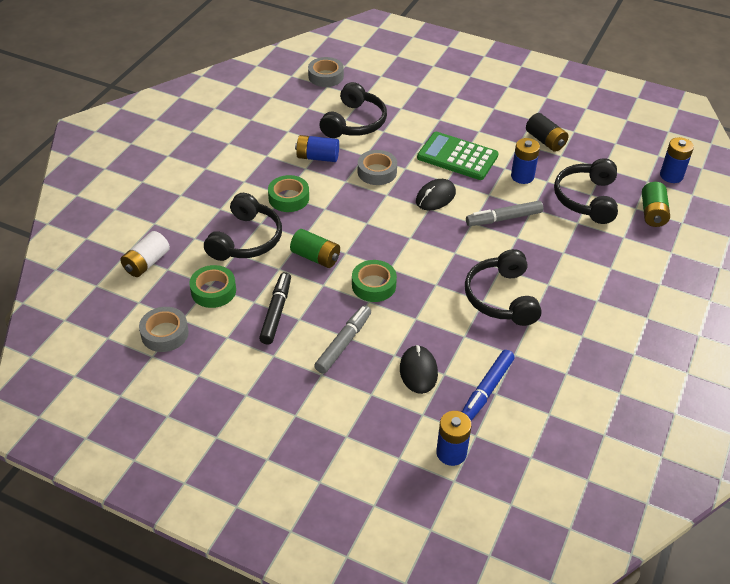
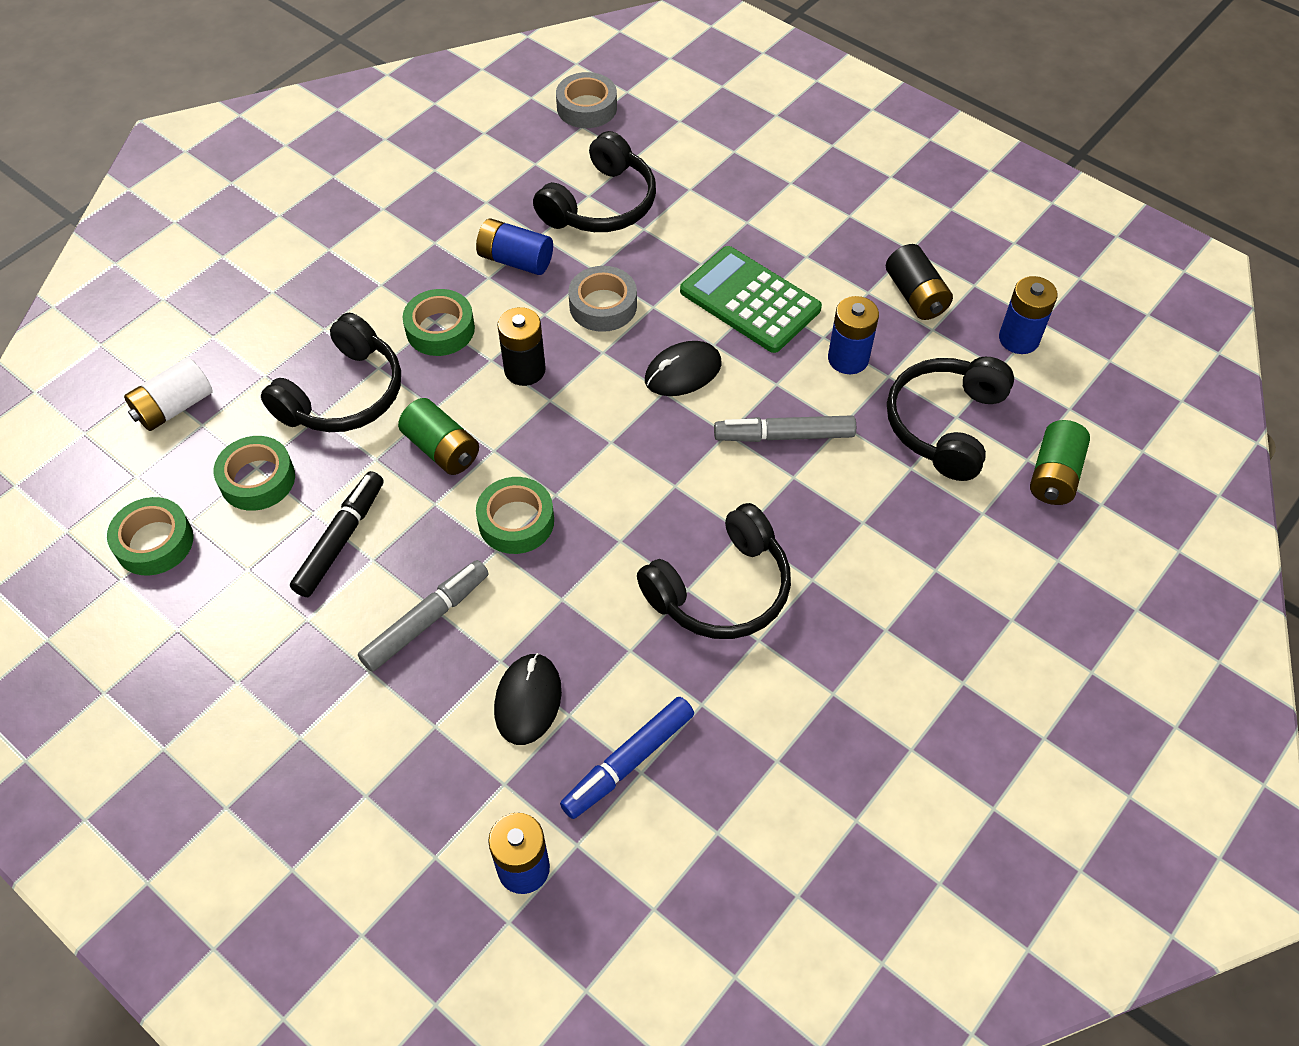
camera: 15 degrees right, 10 degrees up
grey tape [139,307,189,352] -> green tape [107,497,194,576]
black headphones [465,249,542,326] -> black headphones turned 135 degrees counterclockwise [637,503,791,639]
blue battery [660,137,694,183] -> blue battery moved to [999,276,1058,354]
none -> black battery [497,307,546,386]

